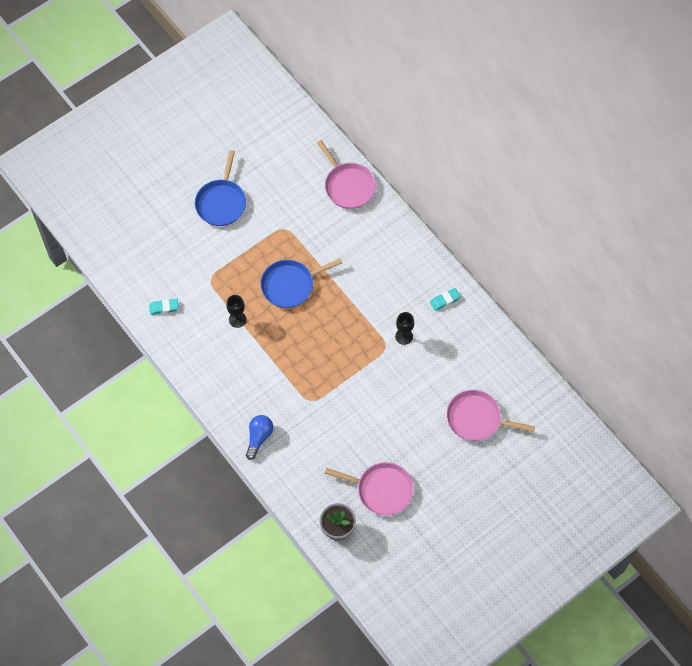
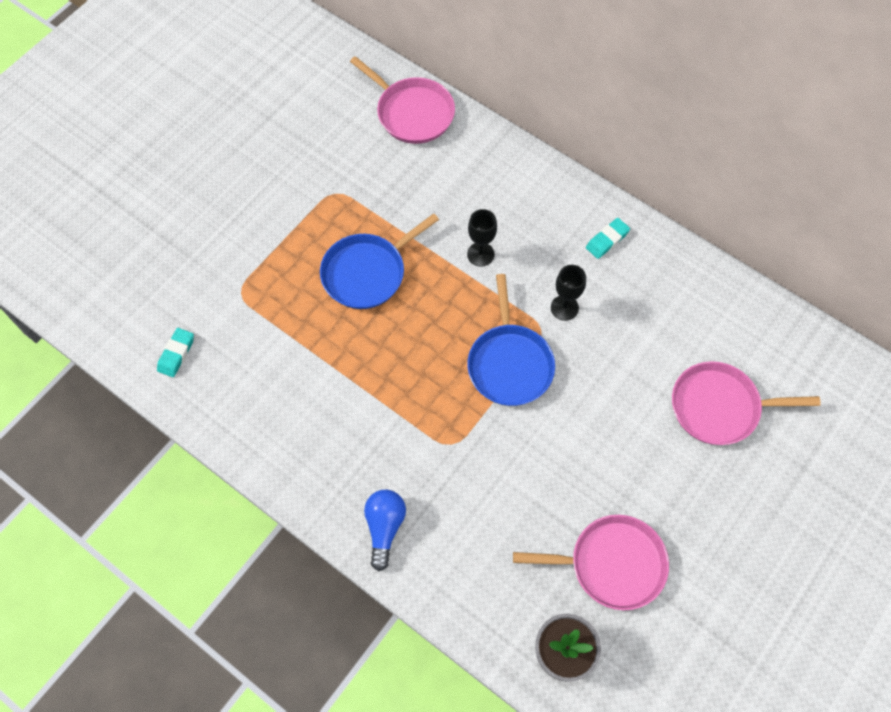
camera: 15 degrees left, 0 degrees up
turquoise eraser [149,299,179,315] -> turquoise eraser turned 45 degrees counterclockwise [157,328,194,377]
blue pan [195,150,246,226] -> blue pan moved to [467,274,555,406]
black goblet [226,295,246,328] -> black goblet moved to [467,209,497,267]

